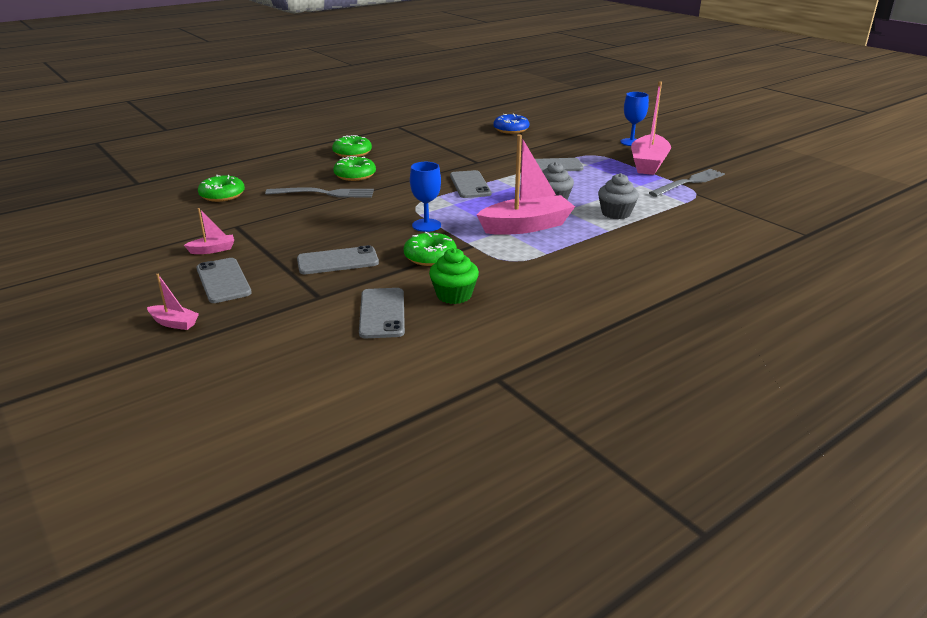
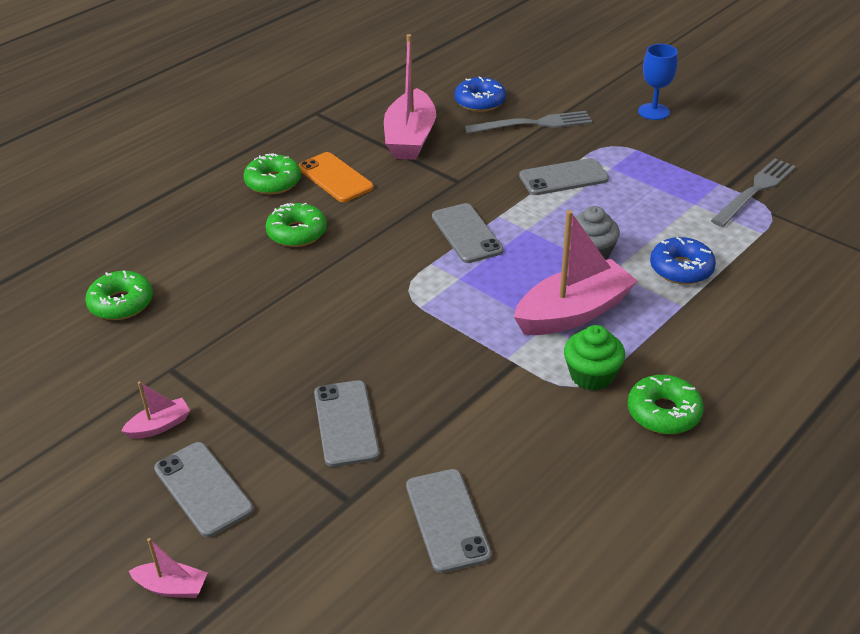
camera: 10 degrees left, 10 degrees up
grey fork [265,187,374,197] -> grey fork moved to [465,111,592,134]
grey phone [297,245,379,274] -> grey phone turned 75 degrees counterclockwise [314,380,380,467]
green donut [404,232,457,266] -> green donut moved to [627,375,704,434]
blue goblet [410,162,441,232] -> none
green cupcake [429,248,479,304] -> green cupcake moved to [564,325,625,391]
grey cupcake [598,173,639,219] -> blue donut [650,237,716,284]
pink boat [631,81,671,175] -> pink boat moved to [384,34,436,160]
none -> orange phone [298,152,374,202]

